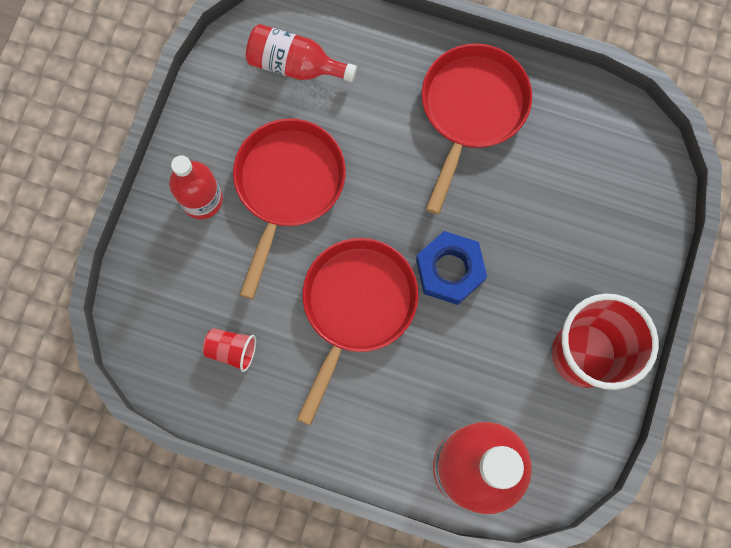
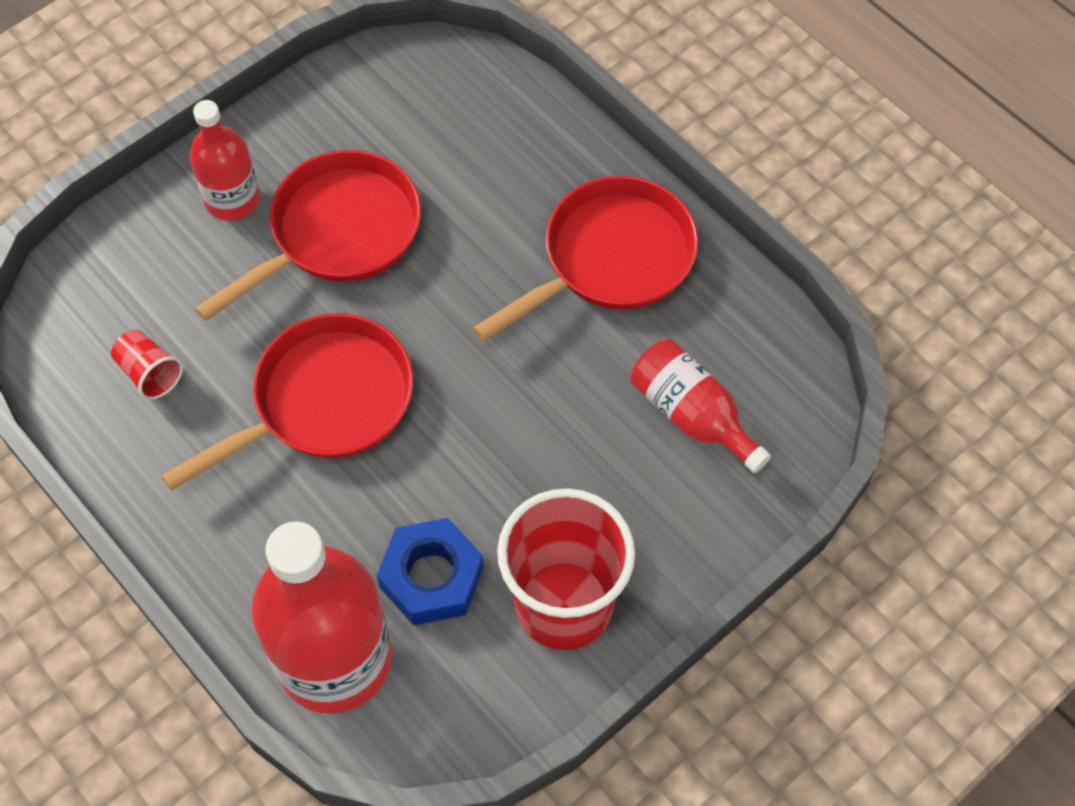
camera: 30 degrees right, 15 degrees down
red bottle [246,24,357,82] -> red bottle moved to [631,339,771,473]
blue nut [416,231,487,305] -> blue nut moved to [377,518,484,625]

